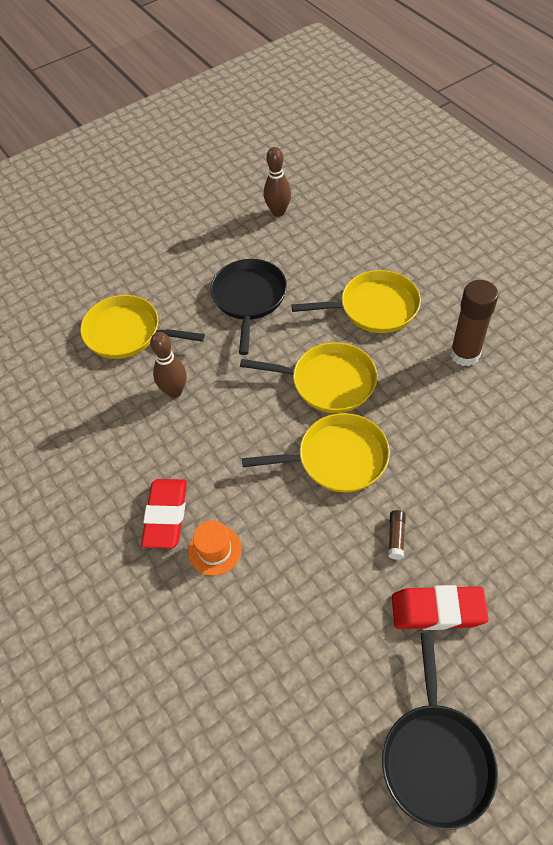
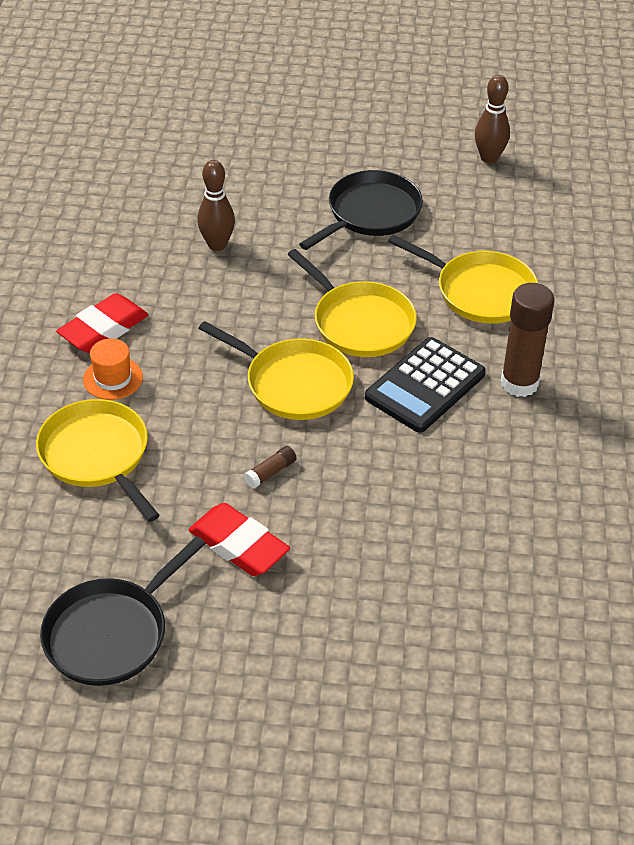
camera: 35 degrees right, 10 degrees down
yellow pan [80,295,205,359] -> yellow pan moved to [36,399,160,522]
none -> black calculator [365,337,486,433]

